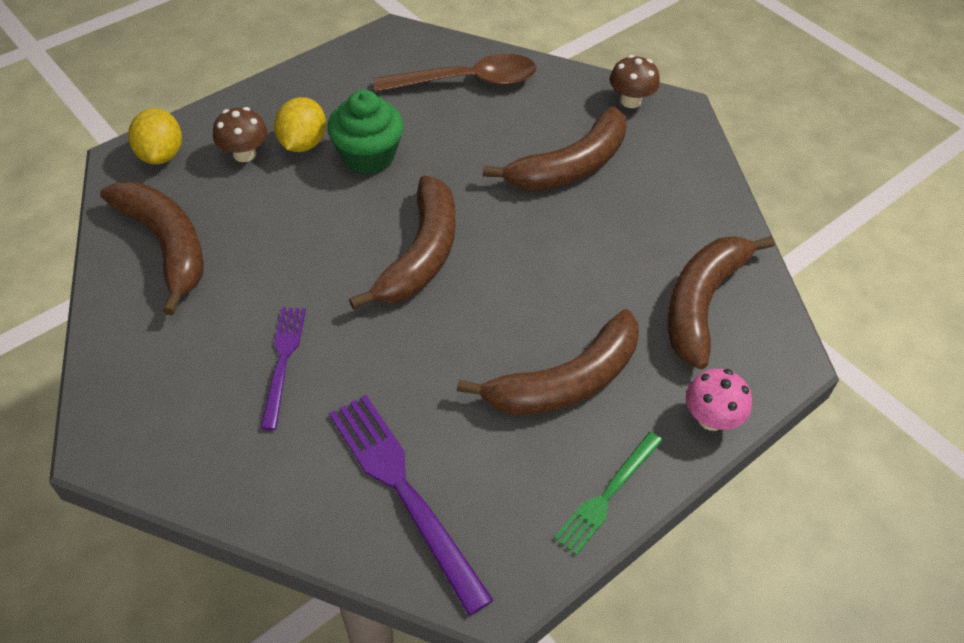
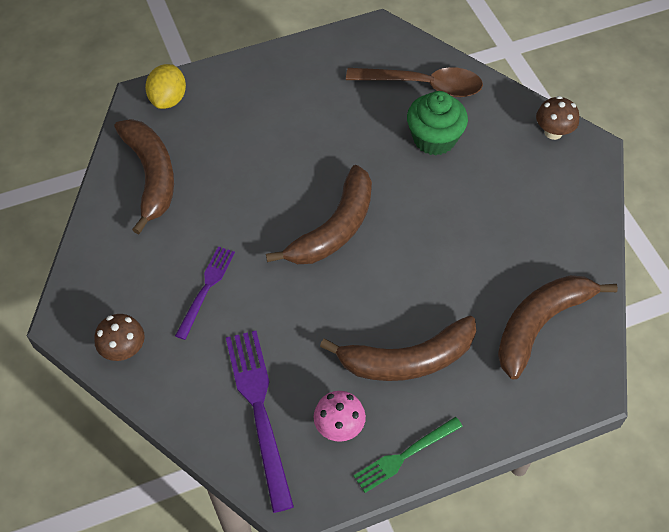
camera: 20 degrees right, 5 degrees up
brown mushroom [213,107,267,162] -> brown mushroom moved to [94,314,145,361]
yellow lemon [274,97,326,152] -> none
green cupcake [328,90,404,175] -> green cupcake moved to [407,91,468,156]
brown banana [483,106,627,190] -> none
pink mushroom [686,369,752,431] -> pink mushroom moved to [314,391,366,442]

